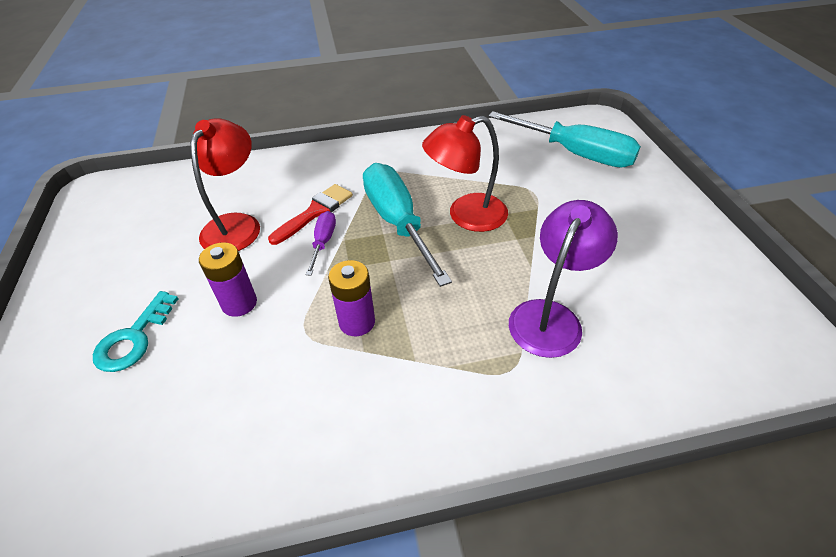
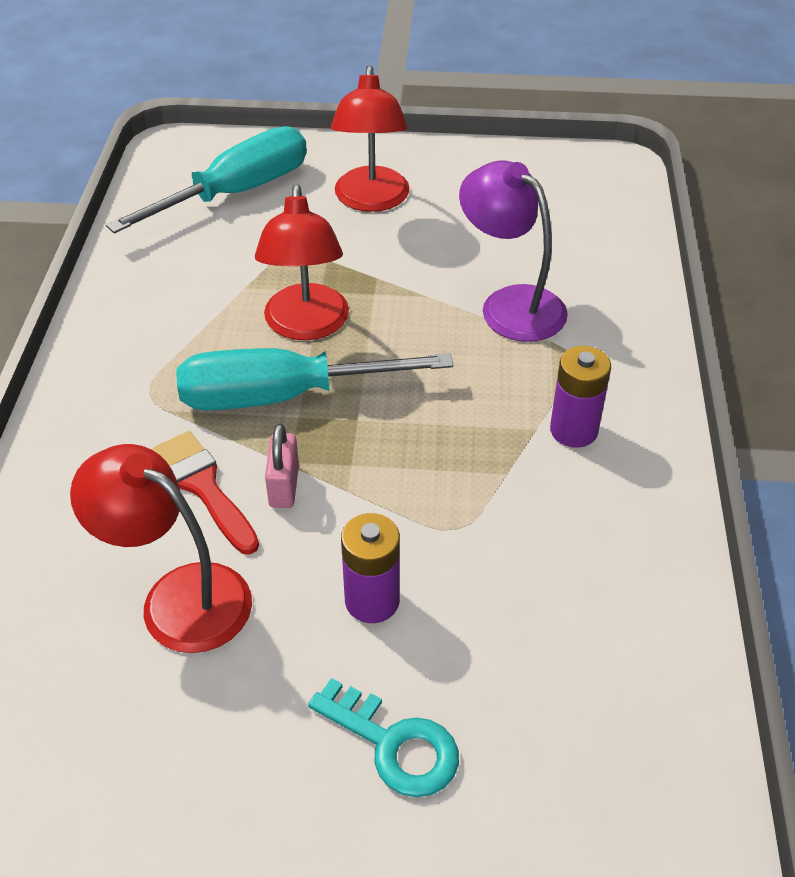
camera: 75 degrees left, 0 degrees up
purple screwdriver [306,211,336,275] -> pink padlock [265,423,299,508]
purple battery [328,260,375,336] -> purple battery moved to [550,346,611,448]
none -> red lamp [331,65,410,212]

